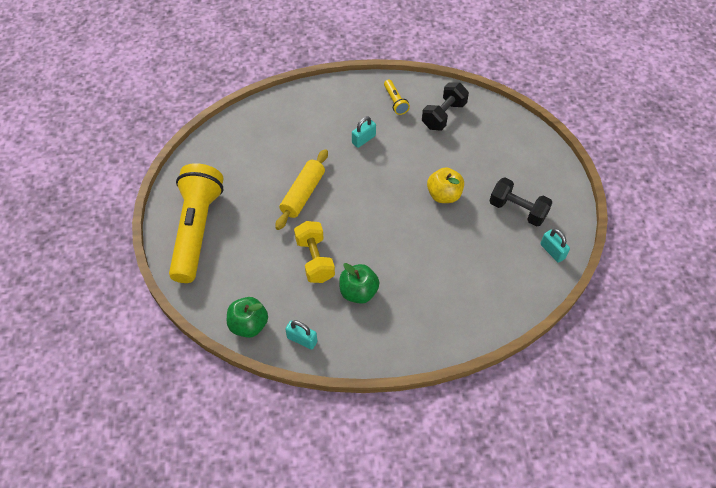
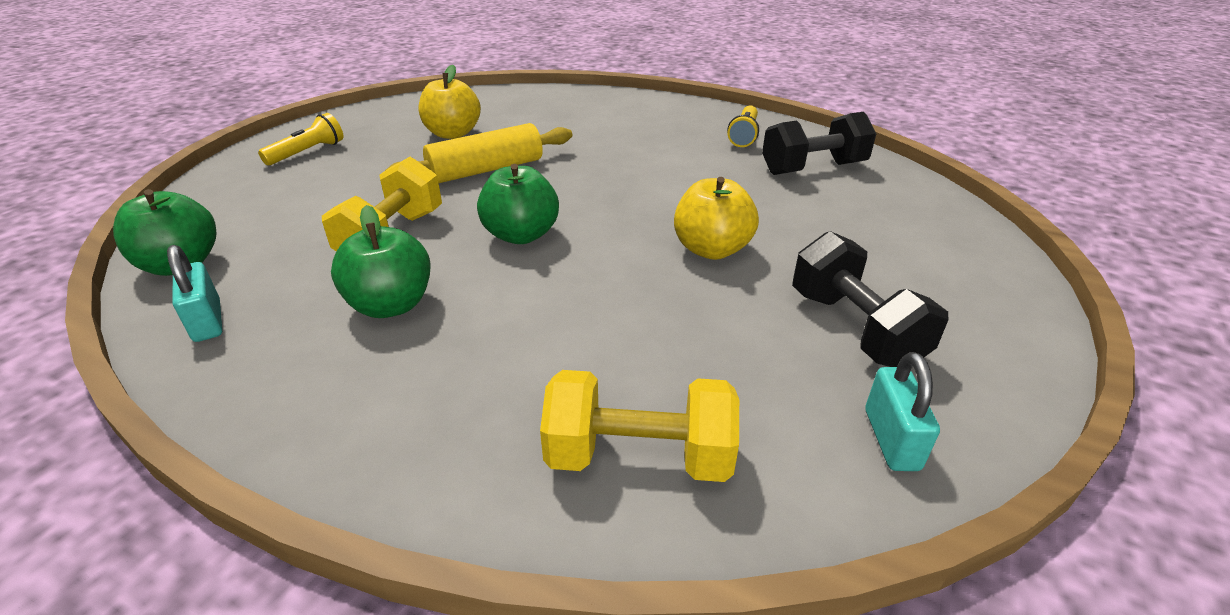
camera: 35 degrees right, 20 degrees down
yellow flashlight [169,163,223,283] -> yellow flashlight [258,113,343,165], size x0.40
turquoise padlock [352,116,376,148] -> none
none -> yellow apple [418,65,481,139]
none -> green apple [477,164,559,244]
none -> yellow dumbbell [540,370,739,482]

